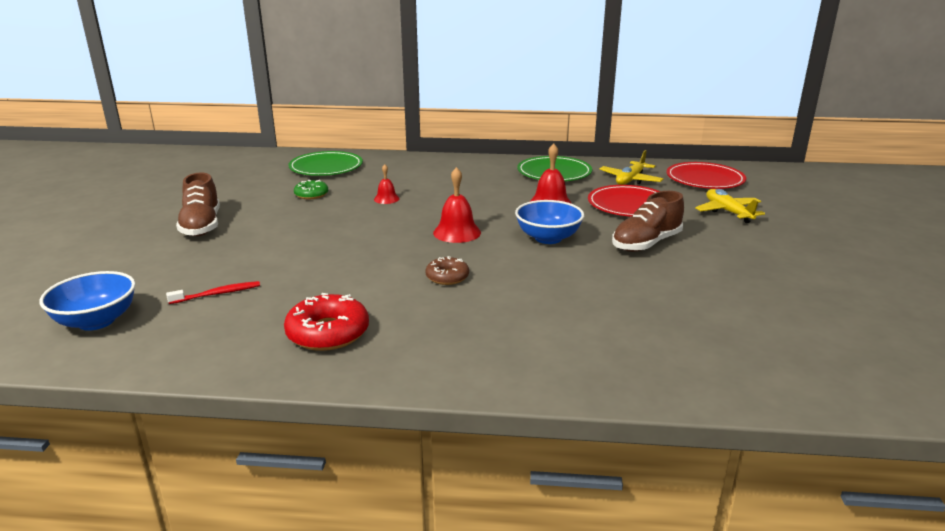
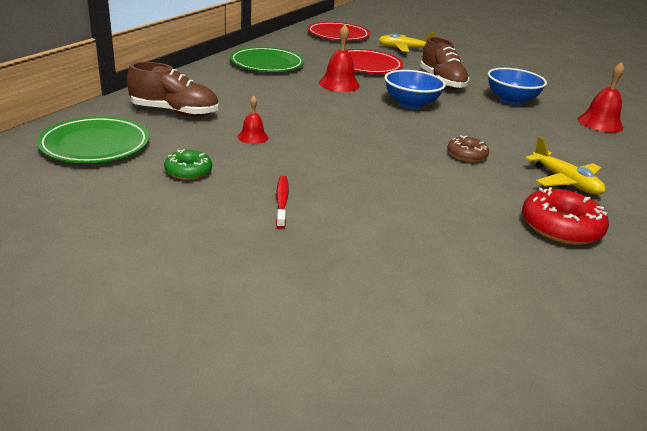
camera: 70 degrees left, 5 degrees up
blue bowl [39,271,136,331] -> blue bowl moved to [488,68,547,105]
red toothbrush [166,281,260,304] -> red toothbrush moved to [276,176,289,229]
brown shoe [176,172,220,236] -> brown shoe moved to [127,62,218,116]
red bell [433,167,481,243] -> red bell moved to [578,62,624,133]
yellow plane [600,150,663,185] -> yellow plane moved to [525,137,605,195]

